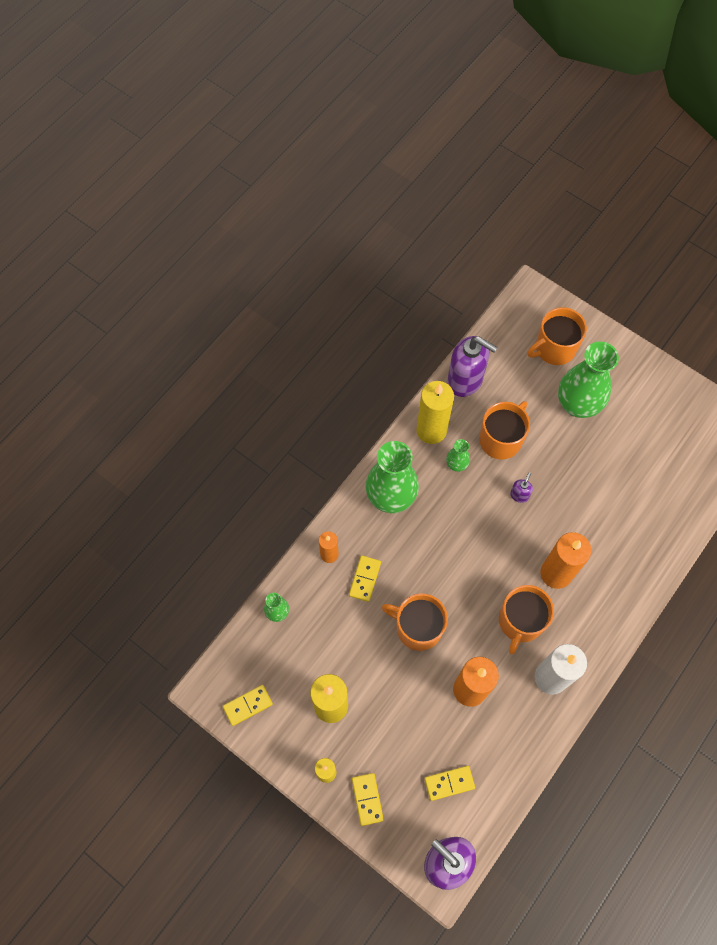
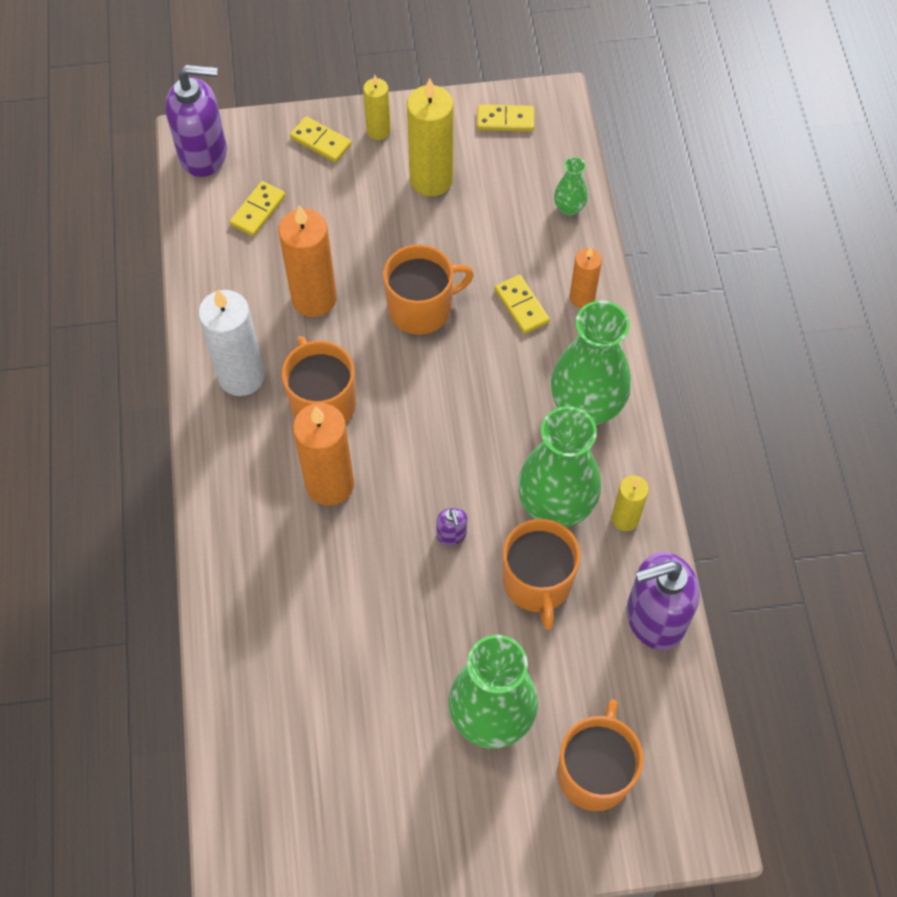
camera: 135 degrees right, 5 degrees down
yellow domino [223,685,273,726] -> yellow domino turned 75 degrees clockwise [477,105,534,132]
yellow candle [416,381,454,444] -> yellow candle [612,475,649,531], size x0.57
green vase [446,439,470,472] -> green vase [518,406,601,527], size x2.17

